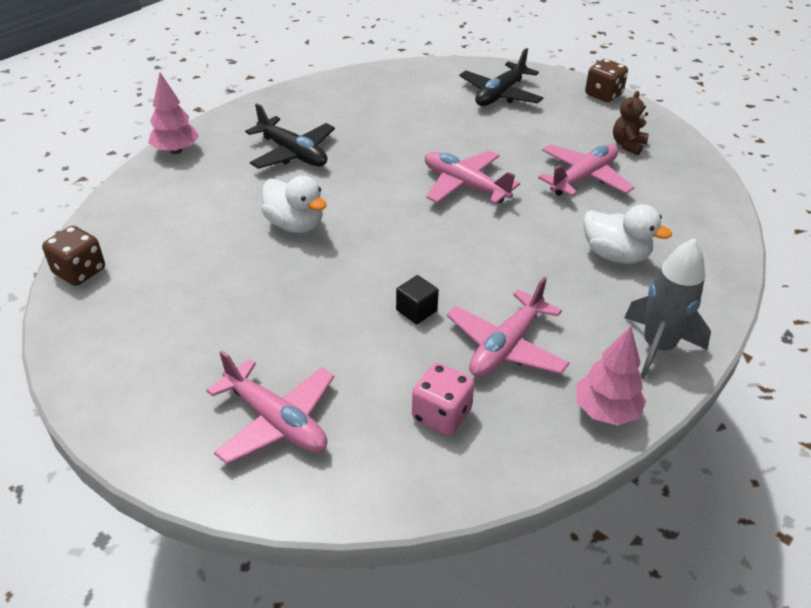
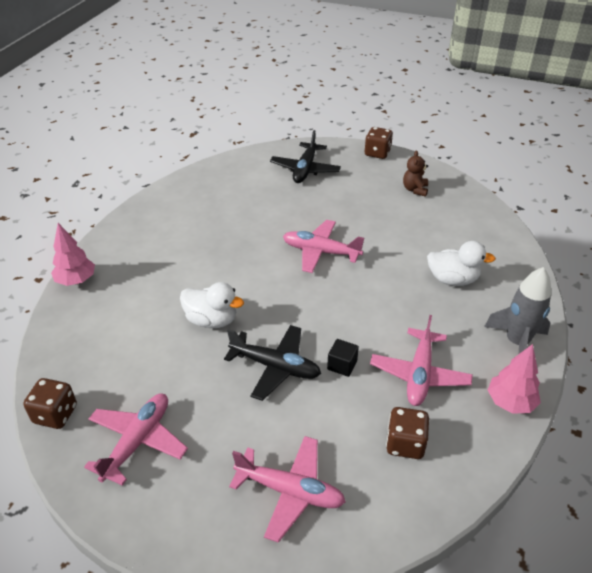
camera: 20 degrees left, 0 degrees up
black plane [245,103,335,169] -> black plane moved to [224,325,321,401]
pink dice [412,363,475,436] -> brown dice [386,407,429,459]
pink plane [538,144,634,196] -> pink plane moved to [84,393,188,486]

